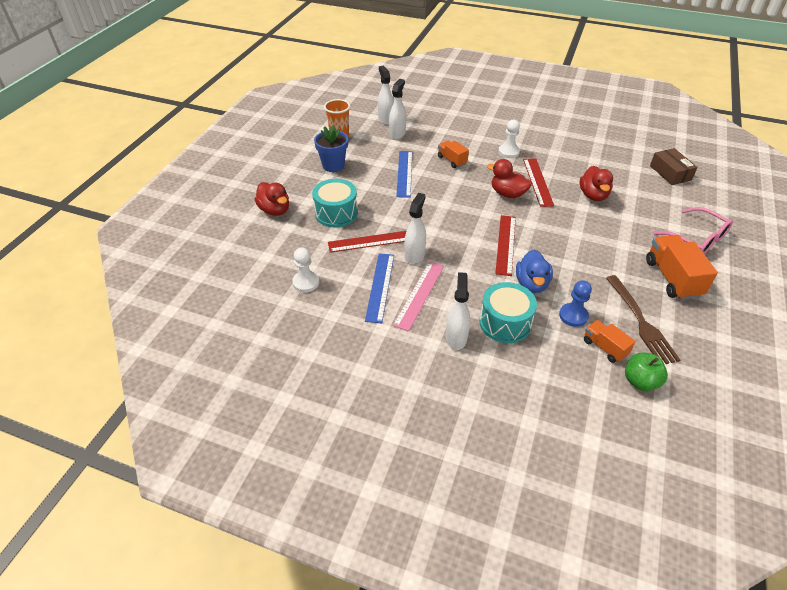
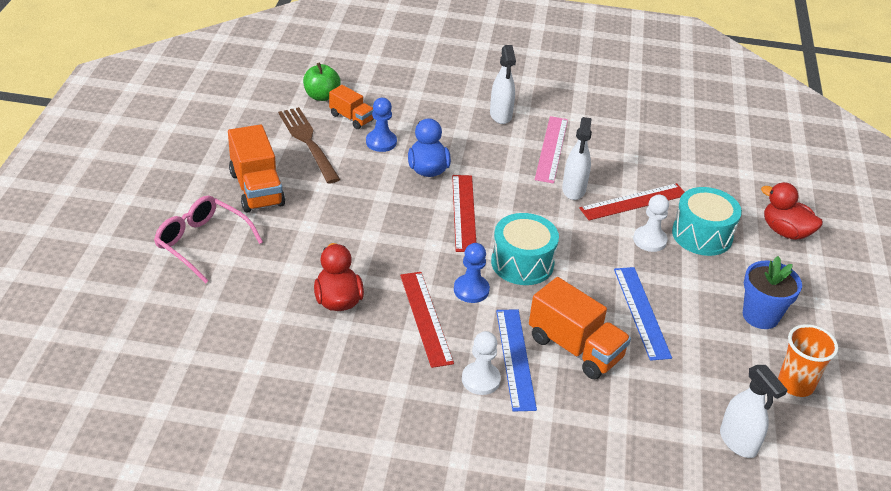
camera: 165 degrees right, 5 degrees down
white pawn [292,247,319,292] -> white pawn moved to [633,195,669,252]
blue ruler [365,253,394,323] -> blue ruler moved to [496,309,537,412]
white spray bottle [389,79,406,139] -> none
orange truck [438,141,469,168] -> orange truck [529,277,631,379], size x1.71
turquoise drum [479,282,537,343] -> turquoise drum moved to [491,213,559,285]
red duck [487,159,532,198] -> blue pawn [454,243,490,303]
brown box [650,148,698,185] -> none

